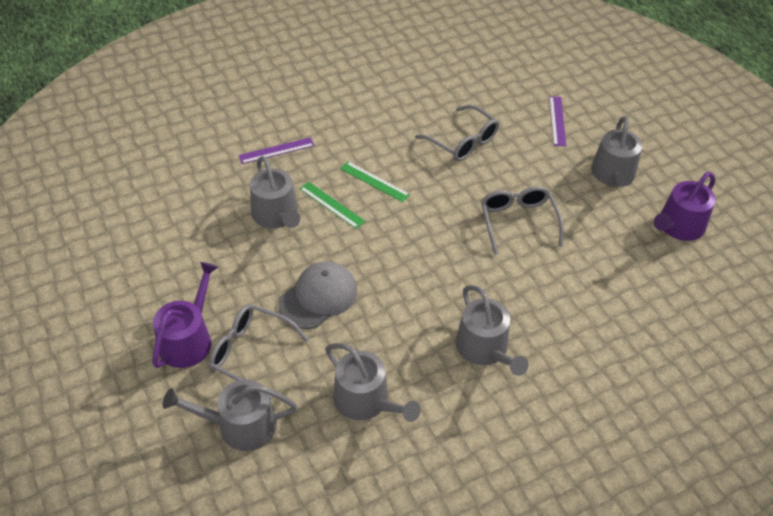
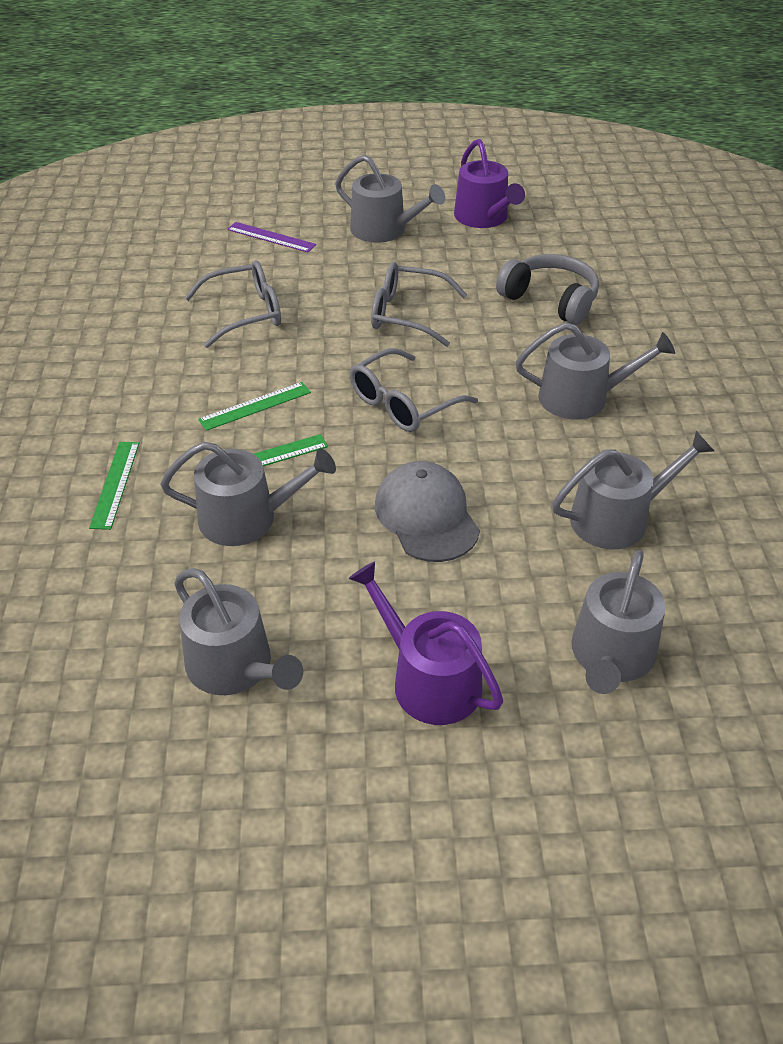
camera: 65 degrees left, 5 degrees down
grey glasses [209,304,309,399] -> grey glasses moved to [350,348,478,432]
purple ruler [239,137,314,164] -> green ruler [89,442,139,530]
none -> grey watering can [174,568,303,695]
none -> grey headphones [496,254,599,325]

